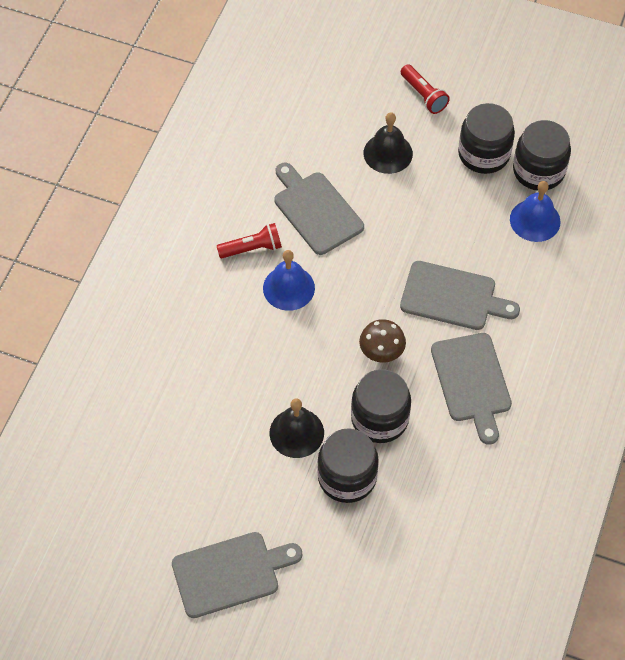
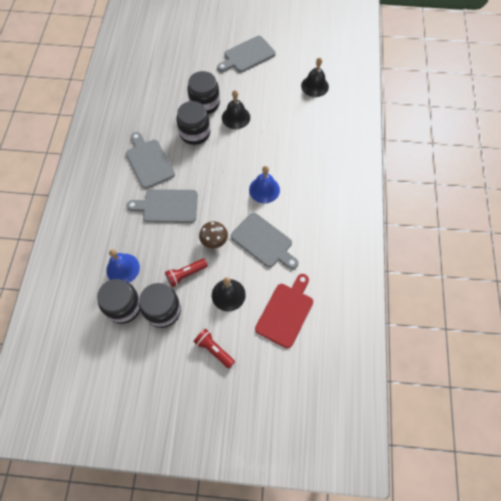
camera: 165 degrees right, 5 degrees up
red flashlight [217,223,282,258] -> red flashlight moved to [165,259,208,287]
brown mushroom [359,319,406,363] -> brown mushroom moved to [199,221,228,249]
none -> red cutting board [255,274,313,348]
none -> black bell [301,58,329,97]

